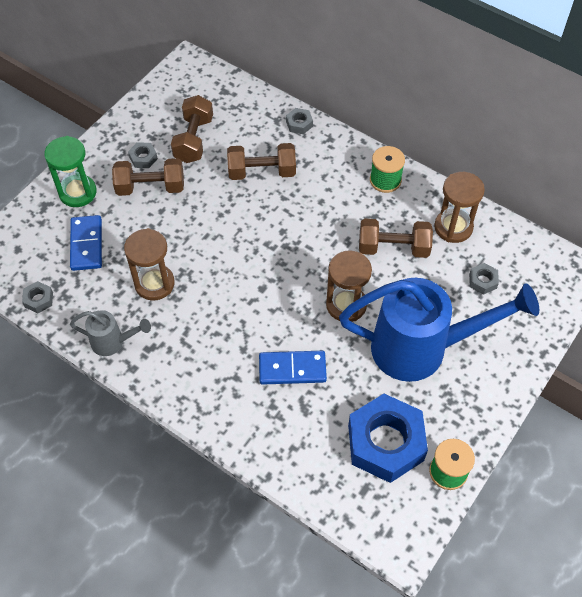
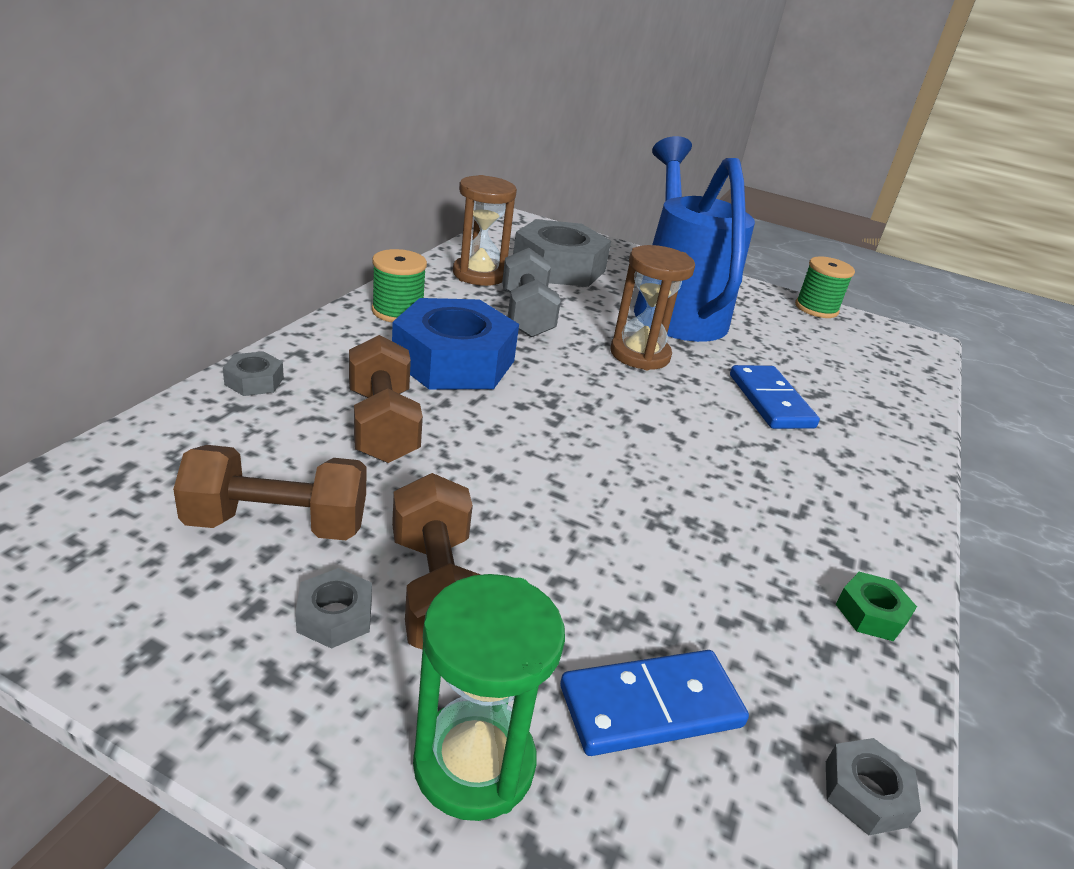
camera: 105 degrees left, 25 degrees down
grey watering can [70,310,151,356] -> green nut [836,572,917,641]
brown hourglass [124,228,175,301] -> none
blue nut [348,394,428,483] -> blue nut moved to [392,298,519,389]
brown dumbbell [359,218,433,258] -> grey dumbbell [502,248,561,337]
grey nut [469,263,499,295] -> grey nut [513,219,611,287], size x2.43

